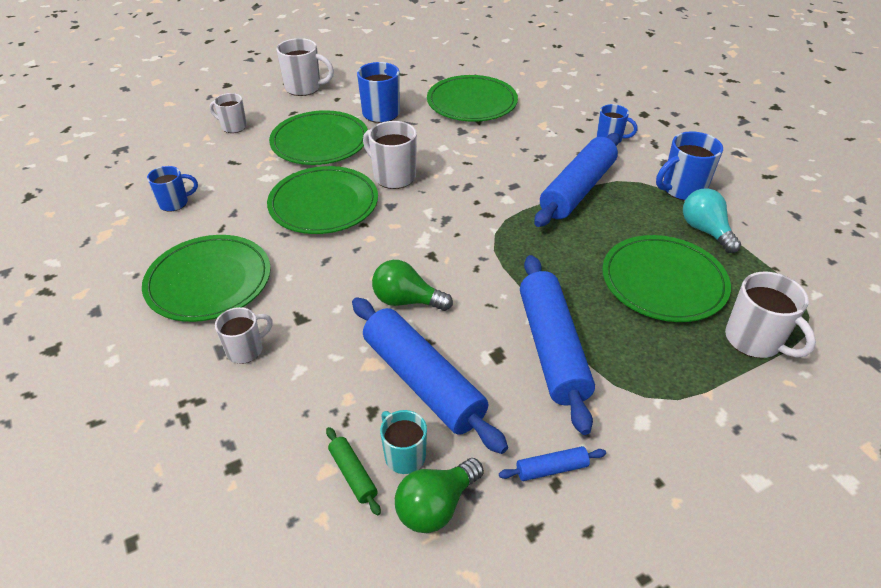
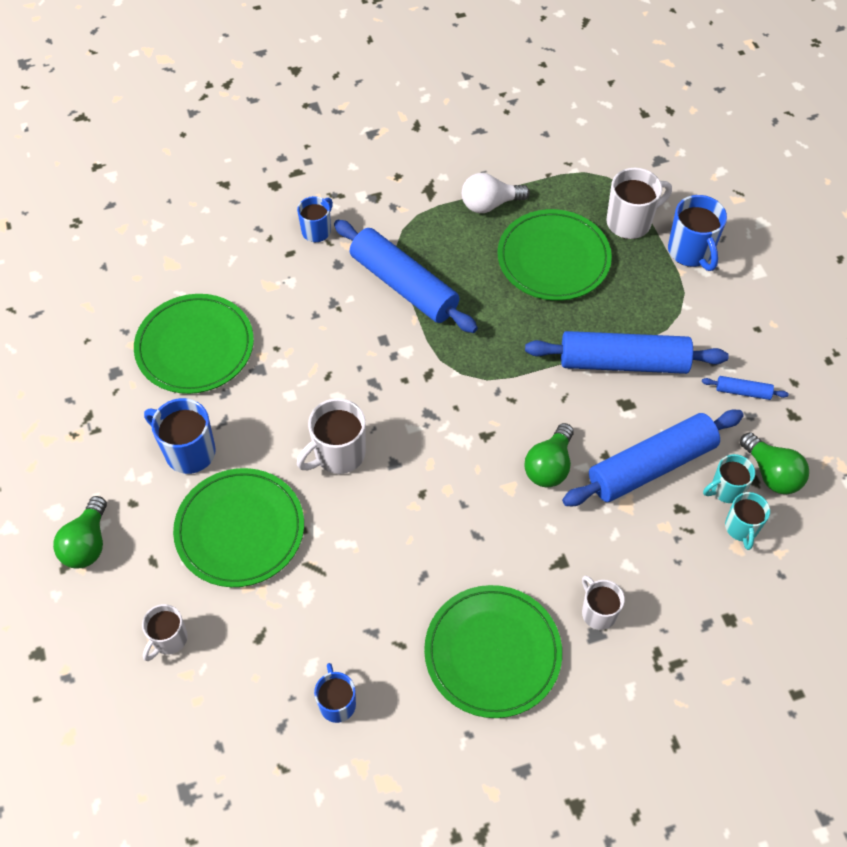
camera: 80 degrees left, 15 degrees up
green plate [267,166,378,234] -> none
white mug [276,38,334,96] -> green light bulb [53,496,107,568]
green rolling pin [326,427,381,516] -> turquoise mug [725,492,770,550]
blue rolling pin [499,446,606,481] -> blue rolling pin turned 75 degrees counterclockwise [702,376,789,400]
blue mug [656,131,723,201] -> blue mug moved to [668,195,727,271]
turquoise light bulb [683,188,741,253] -> white light bulb [462,173,530,213]

